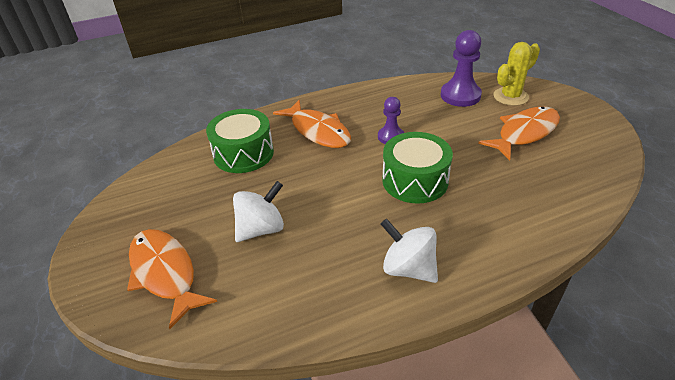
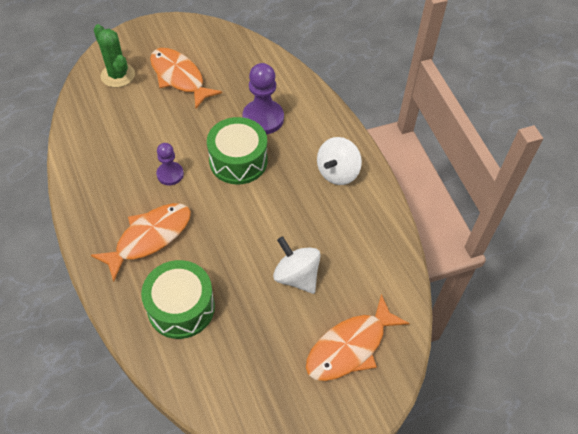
camera: 95 degrees left, 15 degrees up
purple pawn [441,30,482,107] -> purple pawn moved to [242,63,284,134]
yellow cactus [493,42,540,106] -> green cactus [94,24,135,88]

